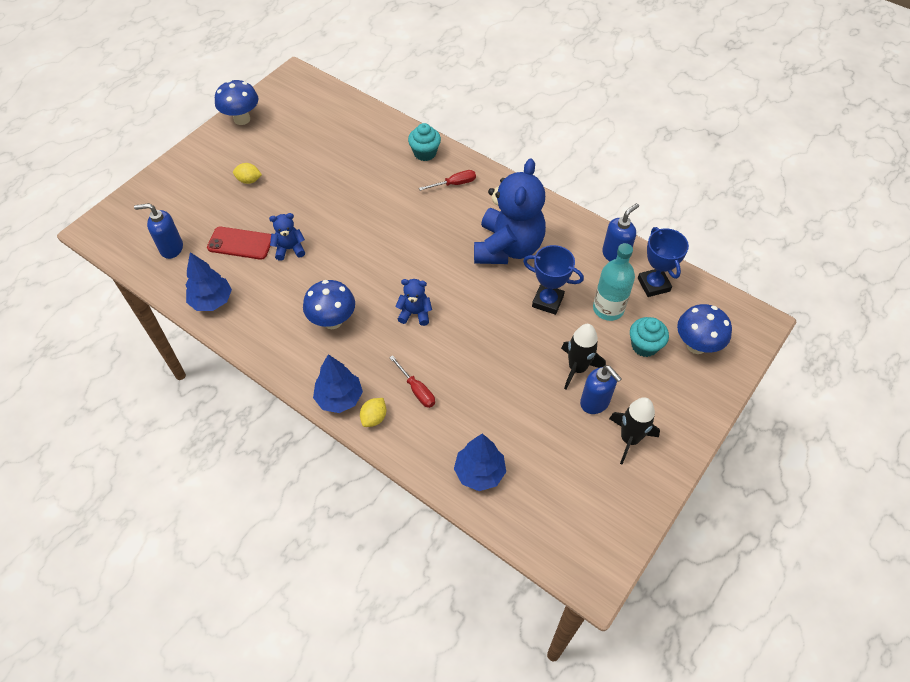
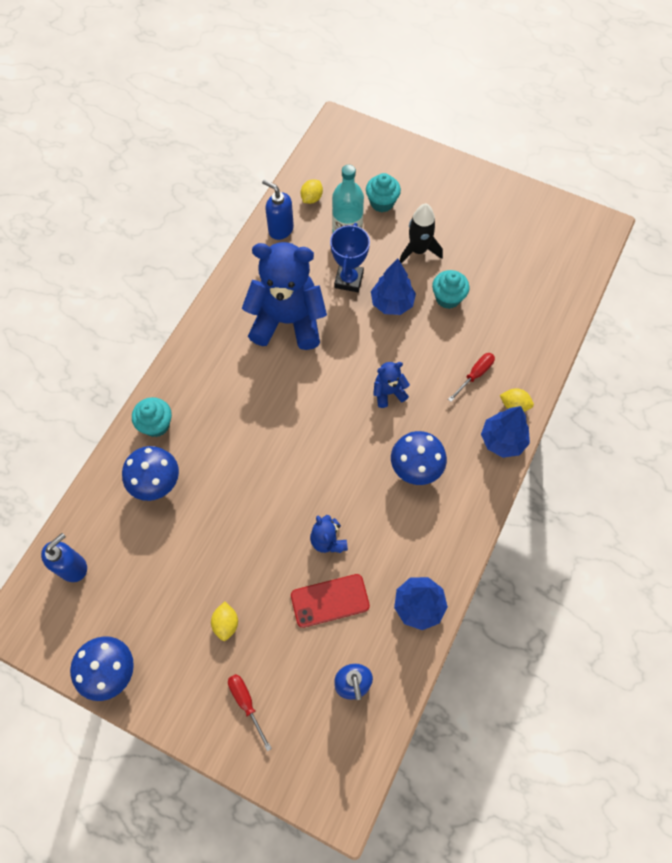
camera: 100 degrees left, 10 degrees up
red phone [207,227,271,260] -> red phone turned 75 degrees clockwise [291,574,370,628]
blue teddy bear [395,279,432,326] -> blue teddy bear turned 75 degrees clockwise [373,362,410,408]
red screwdriver [419,170,476,191] -> red screwdriver moved to [228,674,272,751]
blue tree [454,433,506,491] -> blue tree moved to [371,258,416,315]
blue soap dispenser [580,365,622,414] -> blue soap dispenser moved to [41,533,87,582]
black rocket [609,397,660,464] -> none
blue trophy [638,227,689,297] -> yellow lemon [301,179,323,204]
blue mushroom [677,304,732,354] -> blue mushroom moved to [122,446,179,501]
none -> turquoise cupcake [432,270,469,309]

